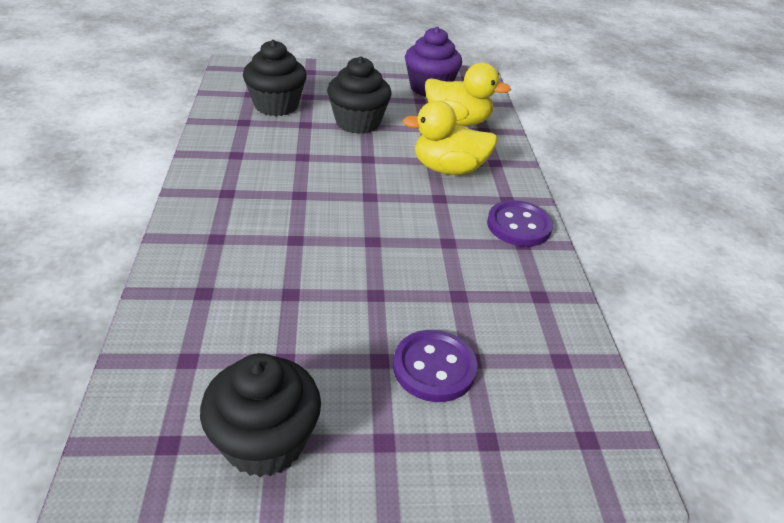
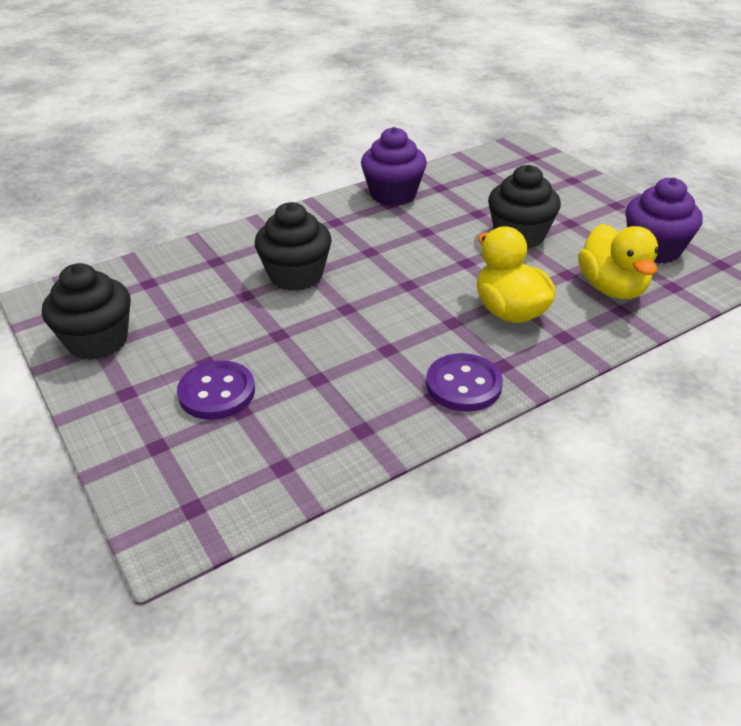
camera: 65 degrees right, 0 degrees up
black cupcake [243,40,307,116] -> black cupcake moved to [255,202,332,291]
none -> purple cupcake [361,127,427,206]

